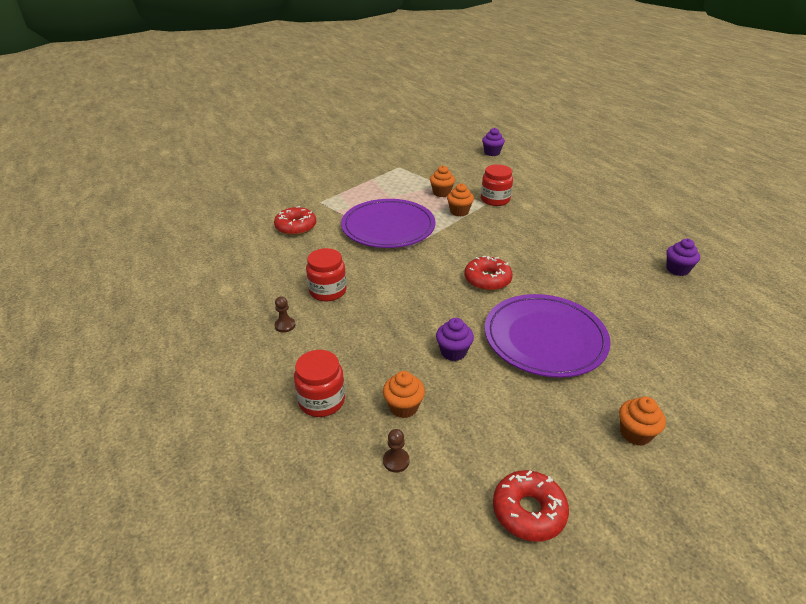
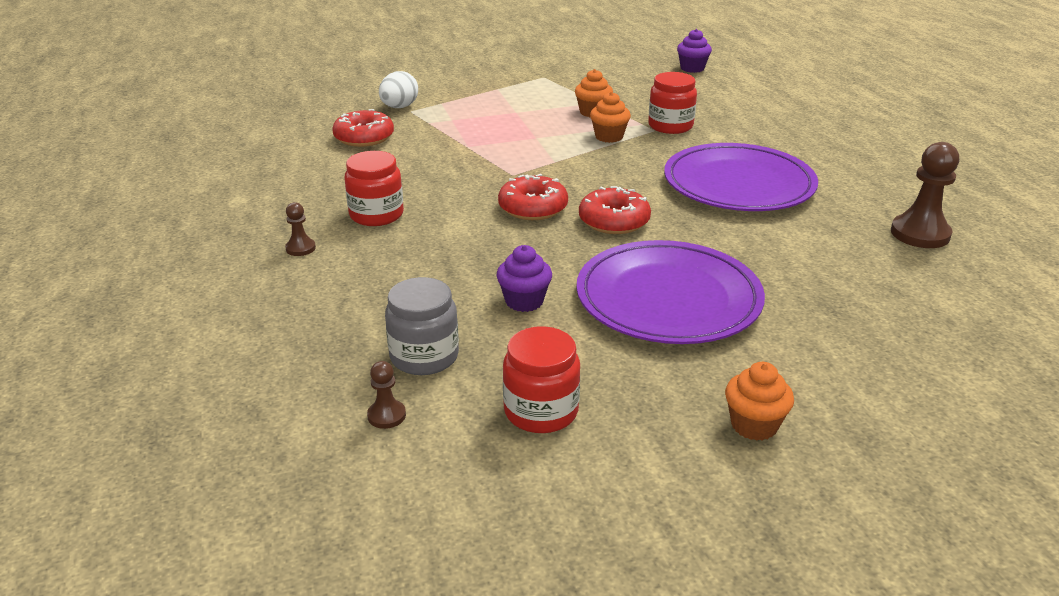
camera: 10 degrees right, 5 degrees down
red jar [294,350,345,417] -> red jar moved to [503,326,580,433]
purple plate [341,199,436,248] -> purple plate moved to [664,143,818,211]
orange cupcake [383,371,425,418] -> grey jar [385,277,459,375]
red donut [493,470,569,542] -> red donut moved to [498,174,568,220]
purple cupcake [666,239,700,276] -> brown pawn [891,142,959,248]
none -> white egg [379,71,418,108]

